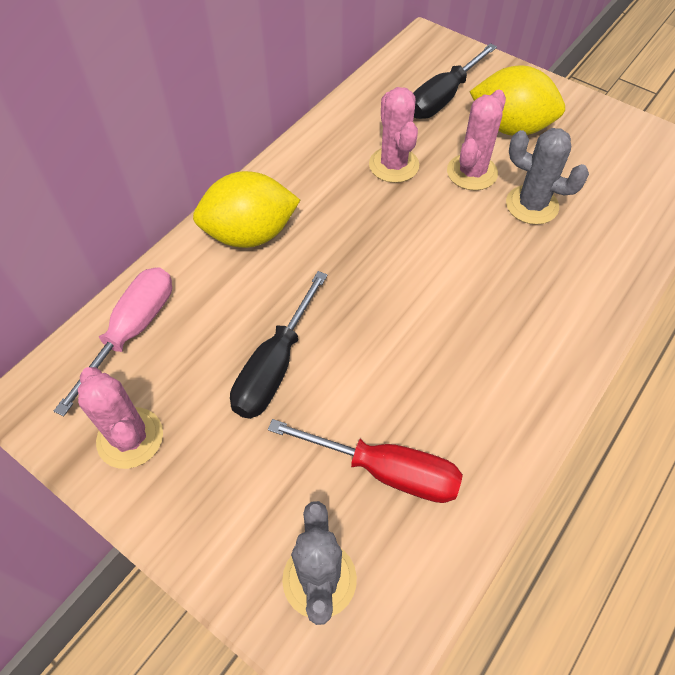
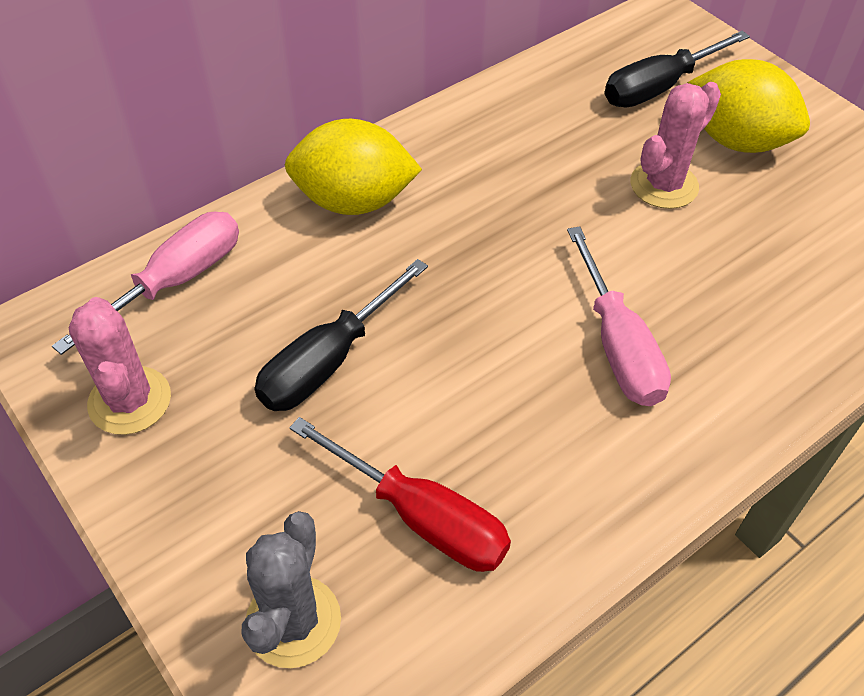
camera: 15 degrees right, 5 degrees down
pink cactus [369,87,419,183] -> none
grey cactus [506,128,589,225] -> none
none -> pink screwdriver [567,226,671,406]

